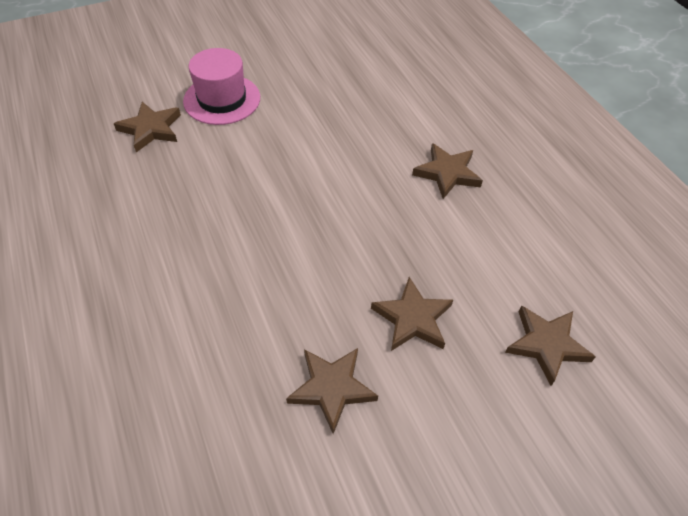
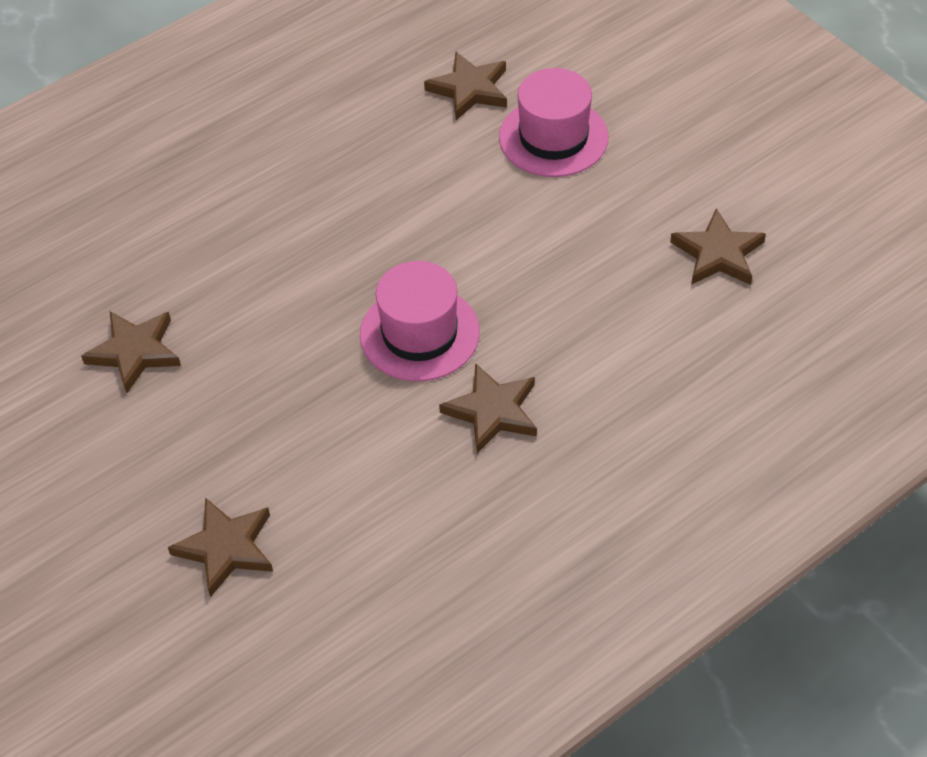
camera: 80 degrees right, 0 degrees up
brown star [371,277,453,351] -> brown star moved to [670,208,766,285]
none -> pink hat [360,261,480,381]

